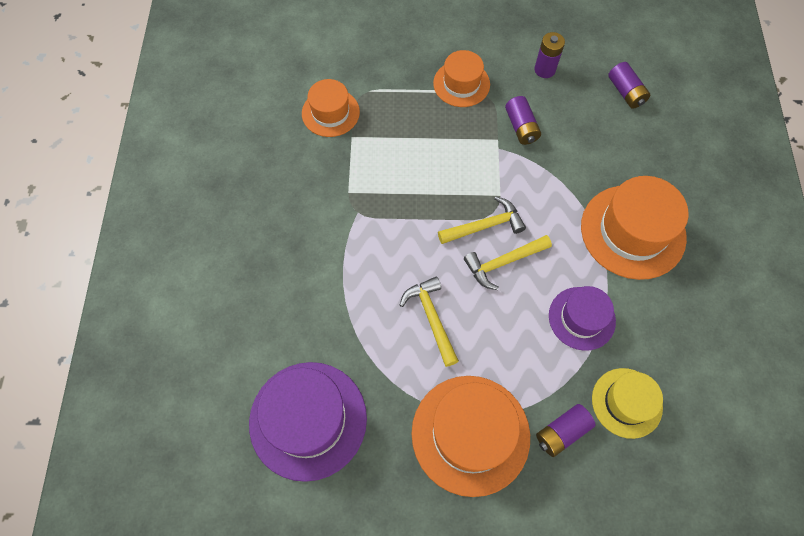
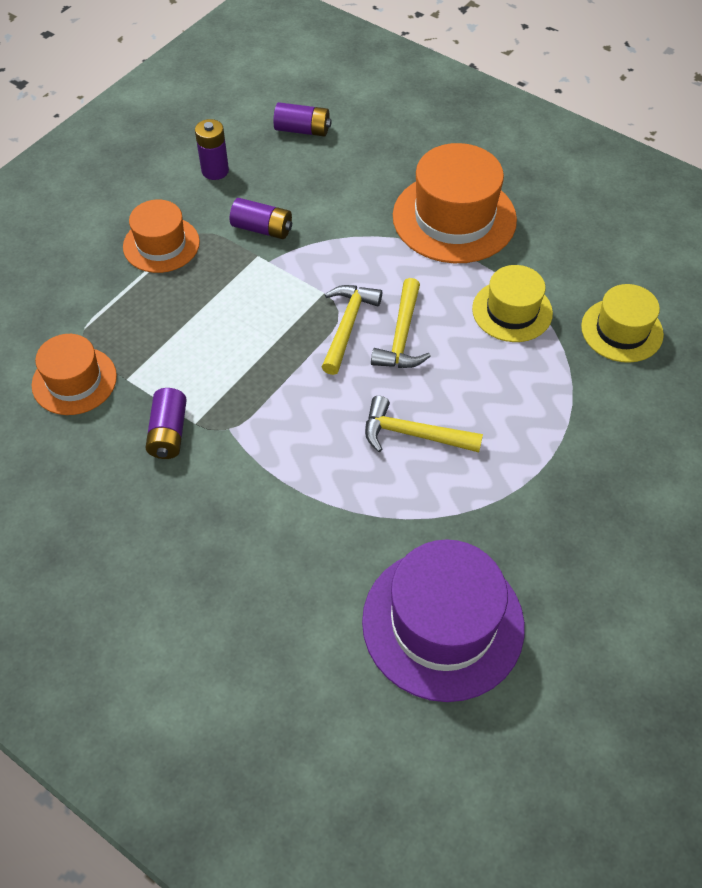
camera: 55 degrees left, 10 degrees down
orange hat [412,376,530,497] -> none
purple battery [536,404,596,457] -> purple battery moved to [145,388,187,459]
purple hat [549,286,616,351] -> yellow hat [472,265,553,342]

